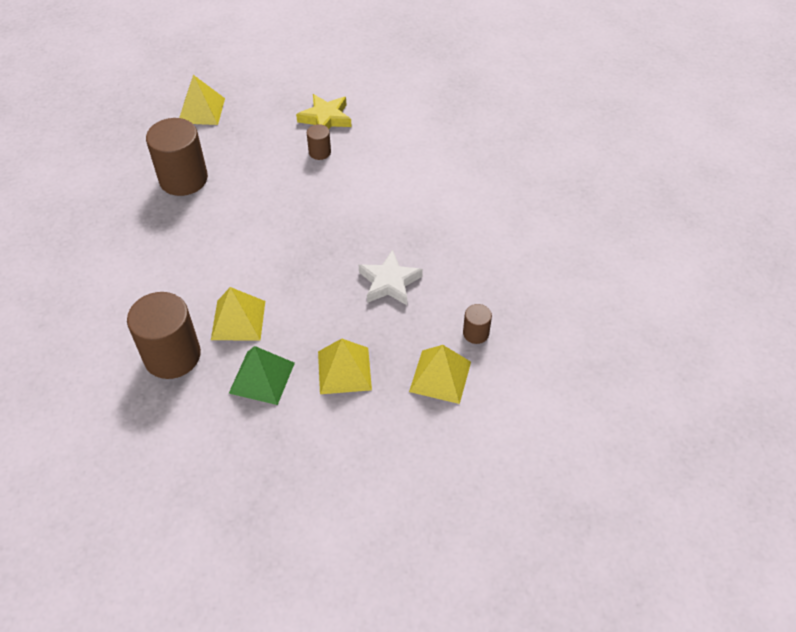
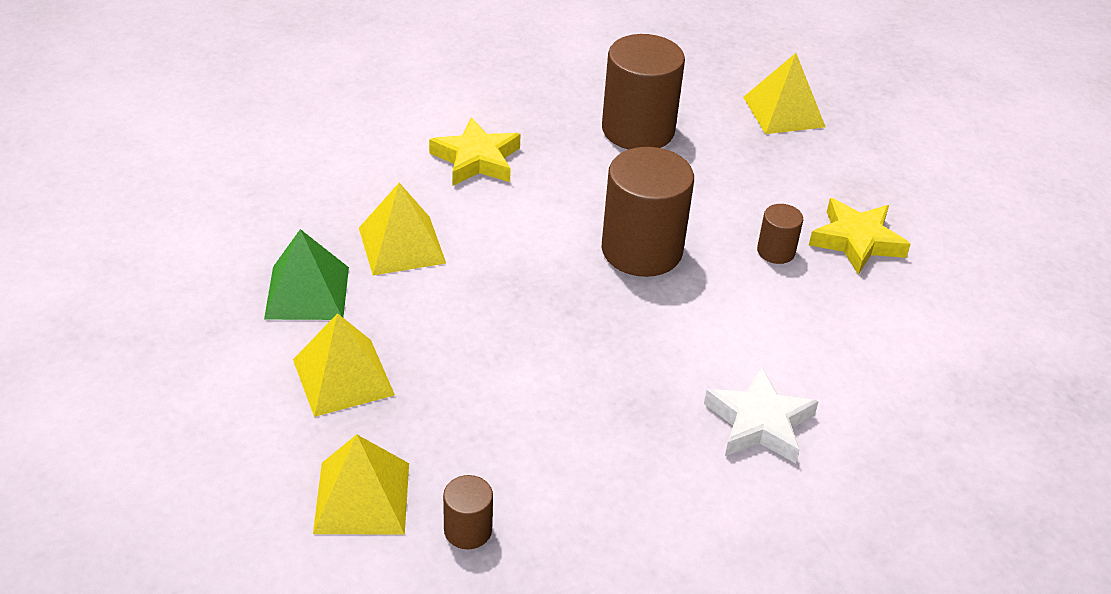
camera: 70 degrees right, 10 degrees down
brown cylinder [127,292,201,379] -> brown cylinder moved to [602,147,694,277]
white star [359,250,423,305] -> white star moved to [704,367,819,464]
none -> yellow star [429,117,521,186]

